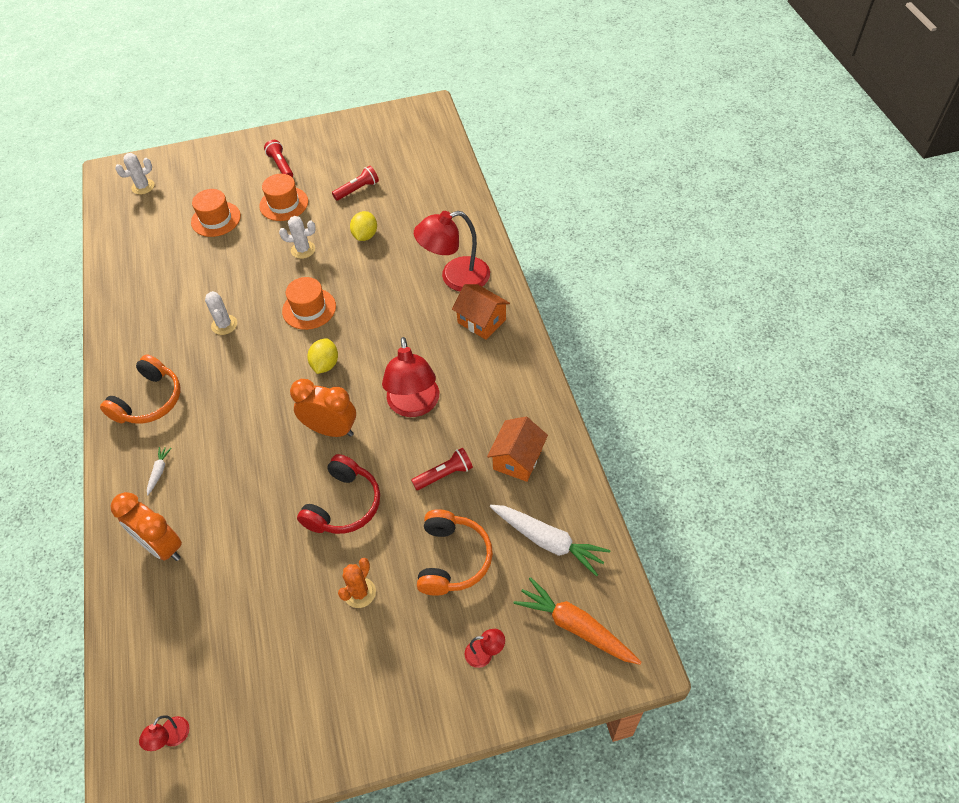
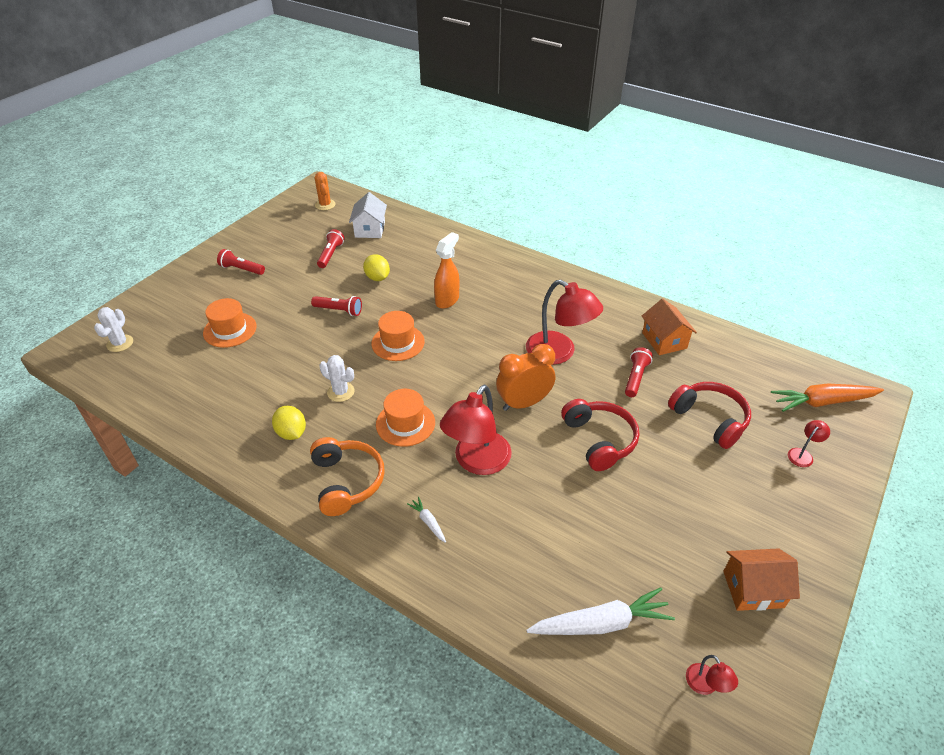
camera: 45 degrees left, 10 degrees down
orange clock [111,492,182,561] -> none
orange hat [259,174,308,221] -> orange hat moved to [376,389,435,447]
white cactus [279,216,316,259] -> red flashlight [311,296,362,316]
yellow lemon [307,338,338,374] -> yellow lemon moved to [272,406,306,440]
orange cactus [338,558,376,608] -> orange cactus moved to [315,172,336,210]
red lamp [414,211,490,291] -> red lamp moved to [440,385,512,475]
orange headphones [417,509,493,596] -> red headphones [668,382,751,449]
orange house [452,284,510,340] -> orange house moved to [723,548,800,611]
white carrot [490,505,610,577] -> white carrot moved to [526,587,675,635]
none -> white house [349,192,387,238]
none -> orange spray bottle [434,232,459,309]

